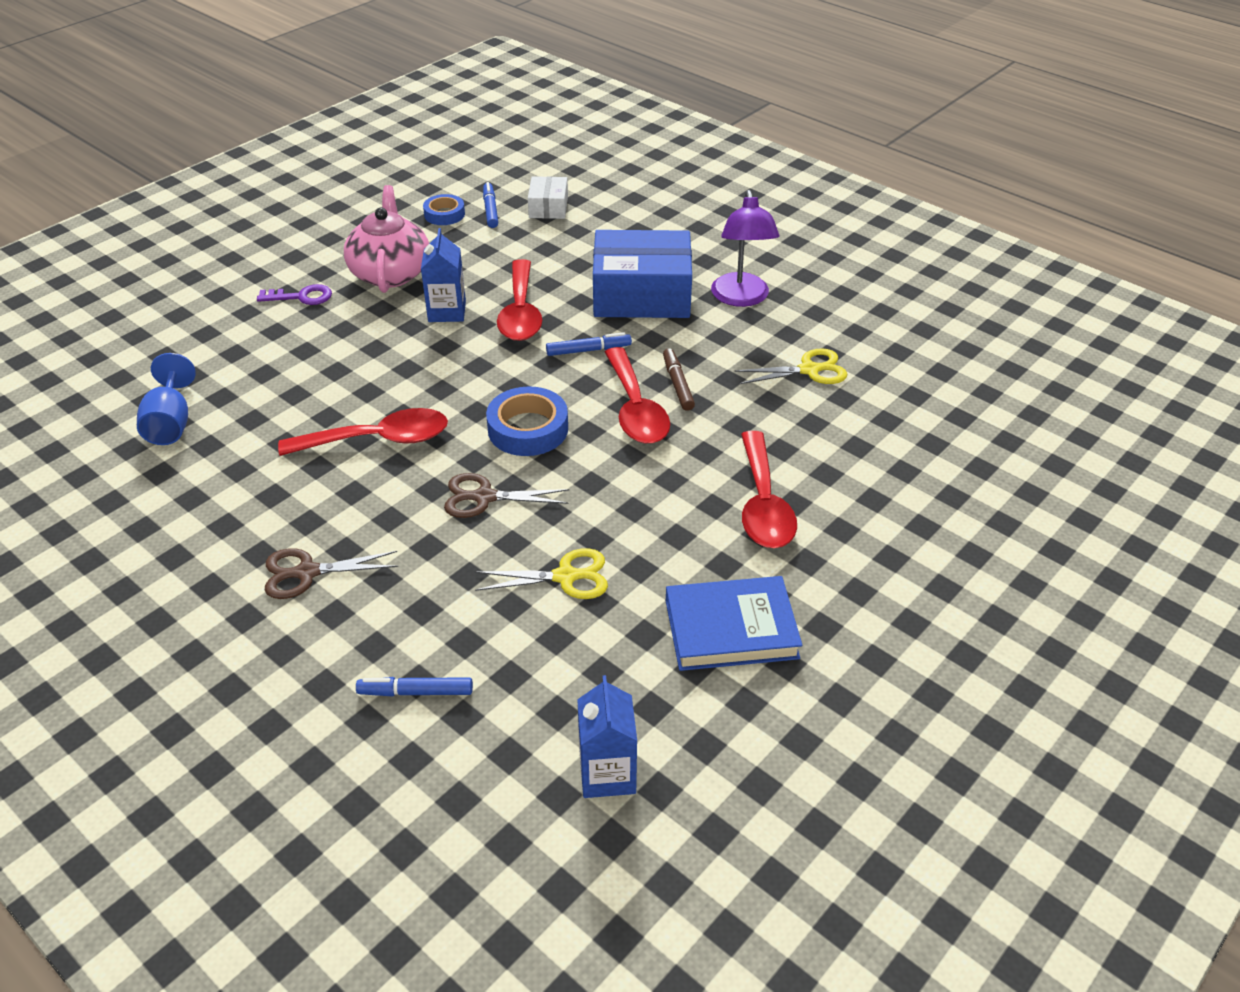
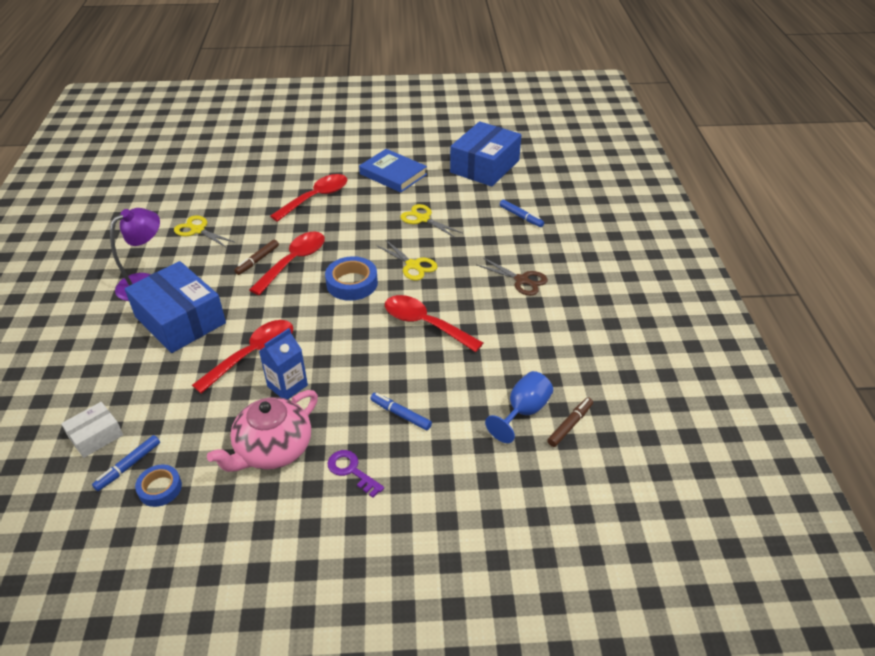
camera: 135 degrees left, 0 degrees up
brown scissors [444,473,570,518] -> yellow scissors [376,240,437,281]
blue marker [546,332,632,356] -> blue marker moved to [370,393,432,431]
blue carton [577,675,637,798] -> blue box [450,121,521,187]
none -> brown marker [547,398,593,447]

